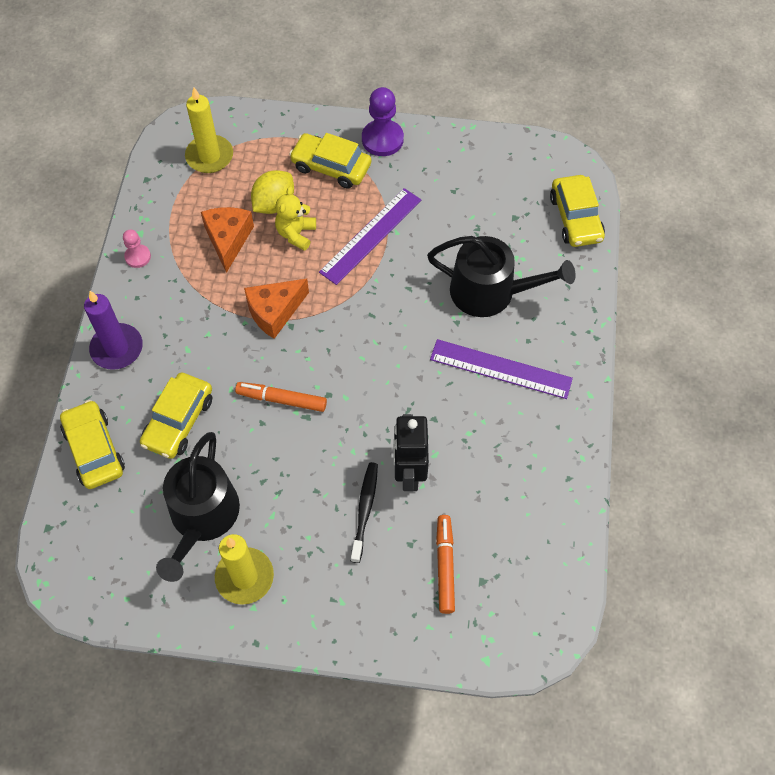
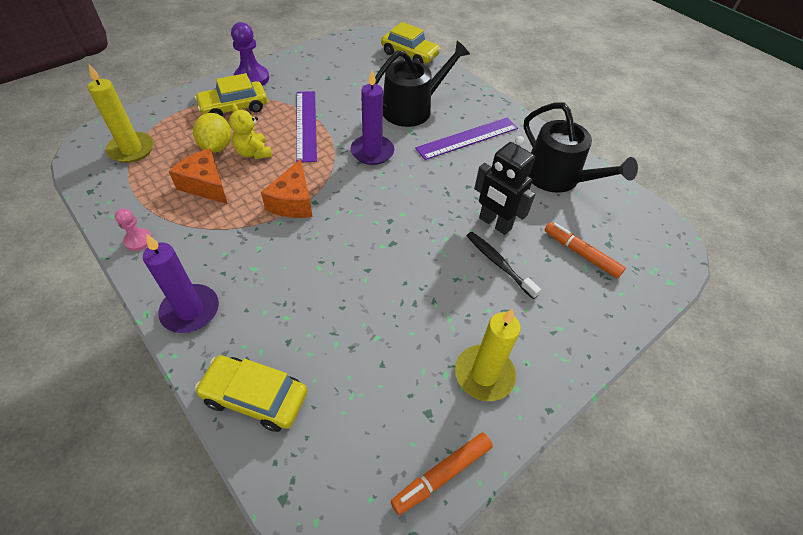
camera: 50 degrees left, 10 degrees down
yellow car [140,373,212,459] -> none
black watering can [156,432,240,582] -> black watering can moved to [524,103,638,193]
orange marker [235,382,327,412] -> orange marker moved to [391,433,493,515]
none -> purple candle [350,70,394,165]

